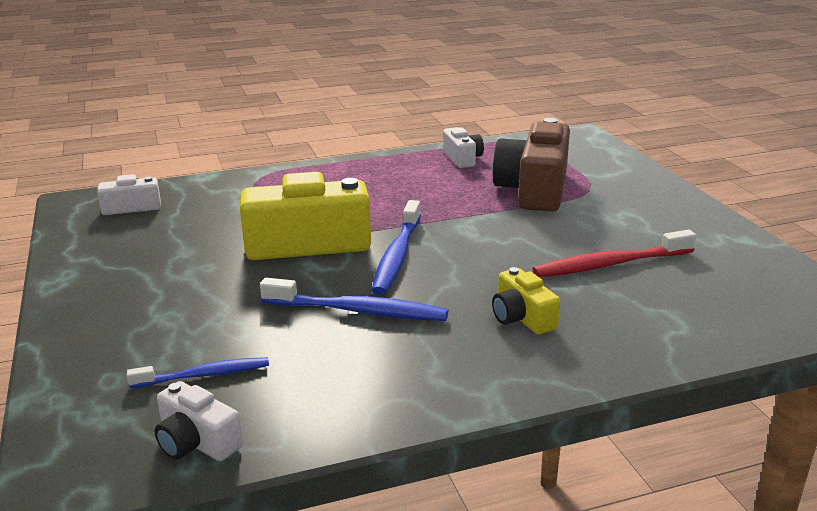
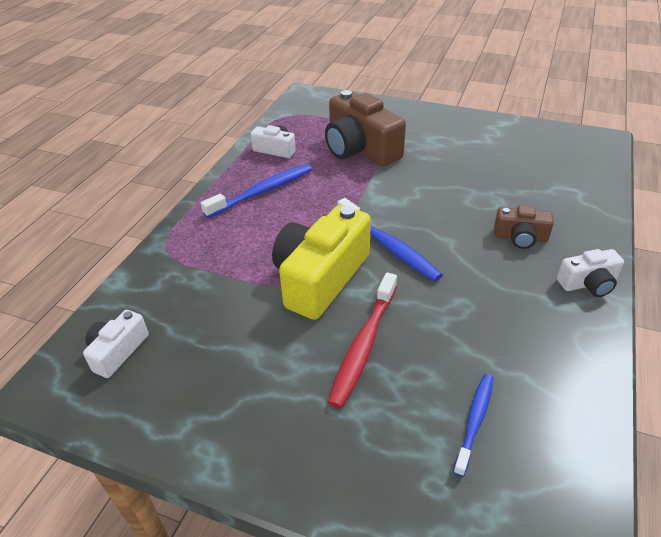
camera: 50 degrees left, 15 degrees up
white camera [155,381,243,461] -> white camera moved to [557,249,624,297]
blue toothbrush [260,278,449,321] -> blue toothbrush moved to [201,164,312,218]
yellow camera [492,267,560,335] -> brown camera [494,205,554,249]
red toothbrush [532,230,697,277] -> red toothbrush moved to [328,272,397,409]

